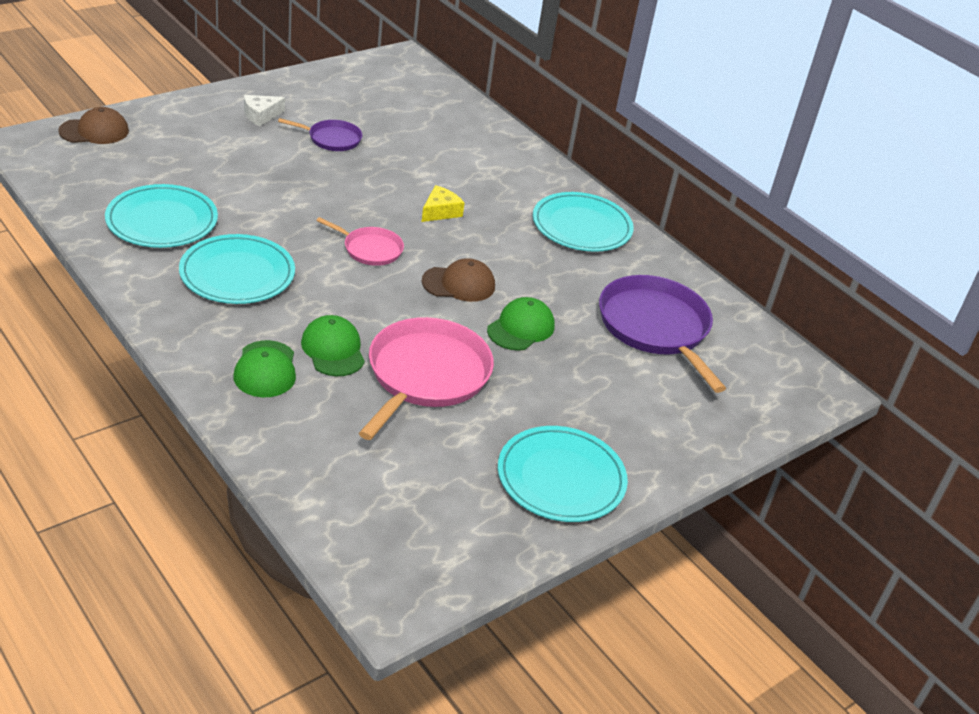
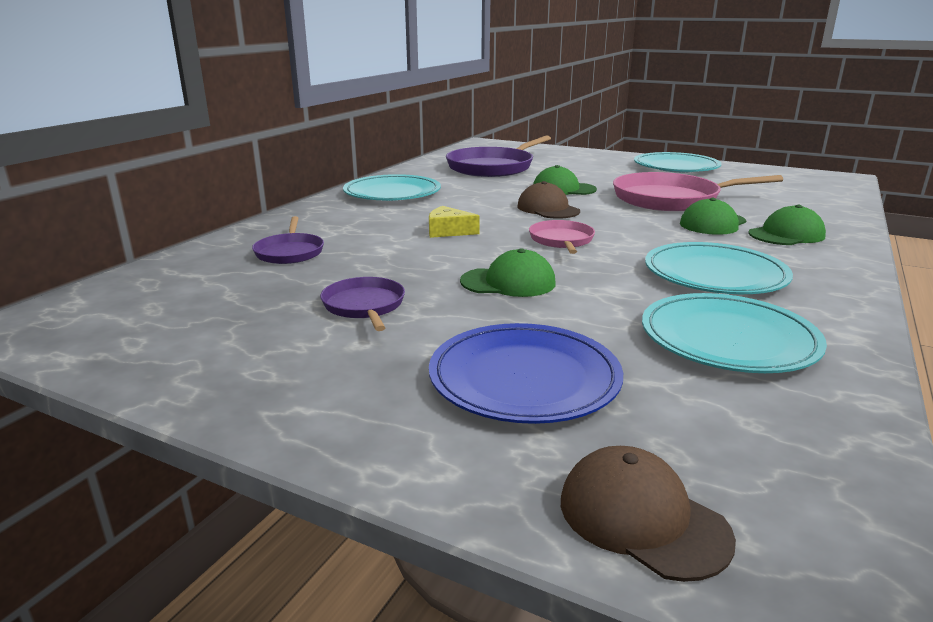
camera: 110 degrees left, 15 degrees down
white cheese [244,95,285,126] -> none
none -> purple pan [252,216,324,264]
none -> blue plate [429,323,623,424]
none -> green cap [460,248,556,297]

